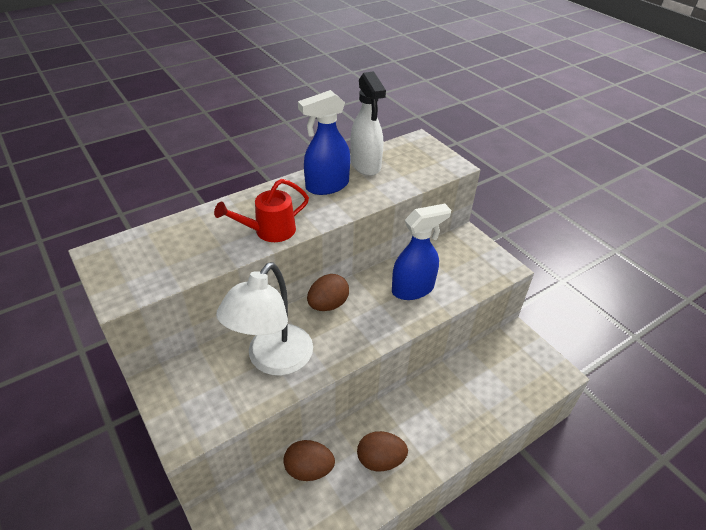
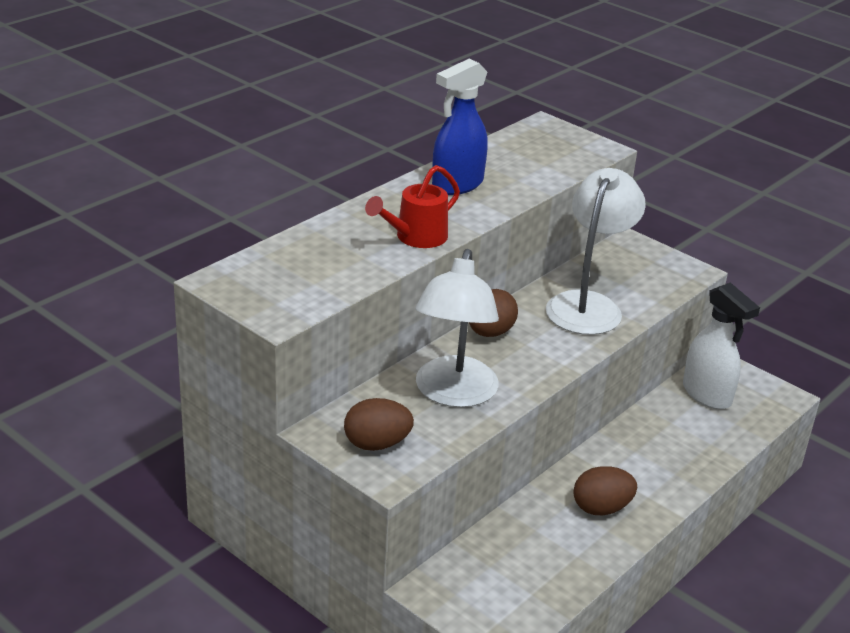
camera: 15 degrees left, 10 degrees down
brown egg [283,440,335,481] -> brown egg moved to [344,398,414,451]
white spray bottle [350,71,386,176] -> white spray bottle moved to [683,283,760,410]
blue spray bottle [392,204,451,300] -> white lamp [546,168,646,335]

